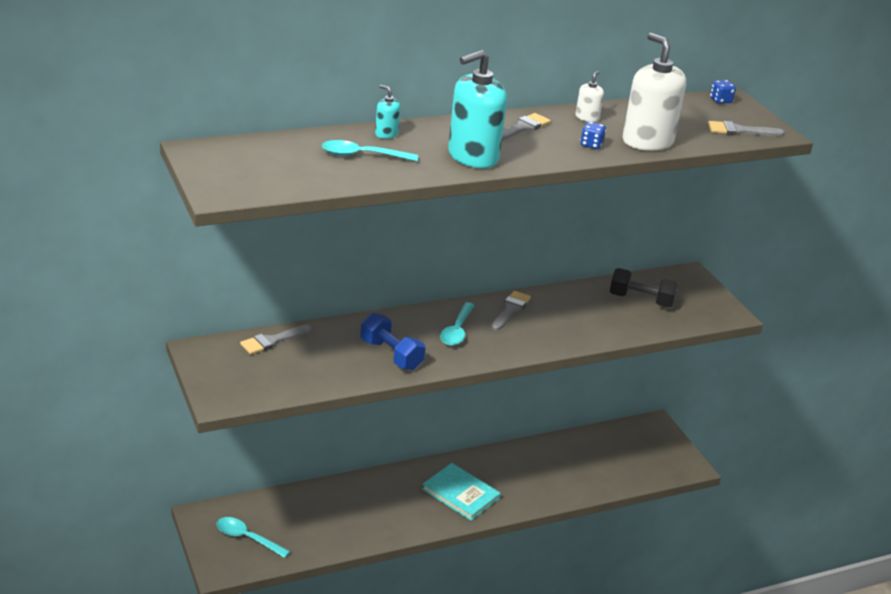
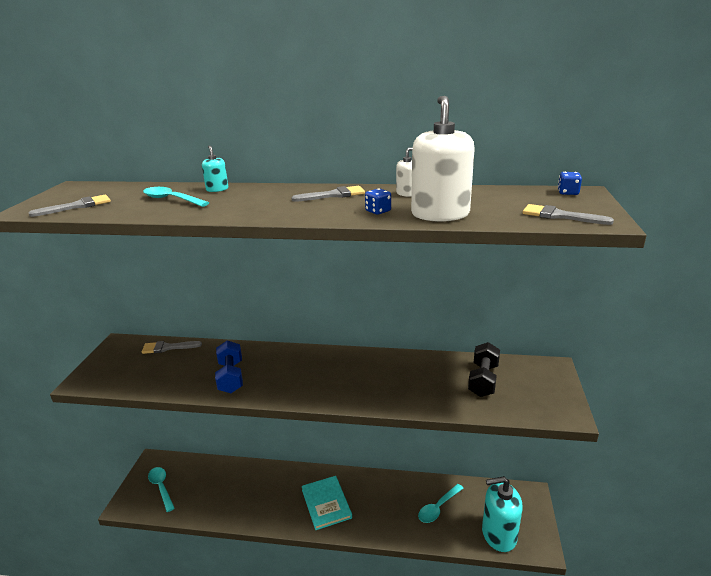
camera: 35 degrees right, 5 degrees down
turquoise spoon [440,302,475,346] -> turquoise spoon moved to [418,484,463,523]
turquoise soap dispenser [448,50,507,168] -> turquoise soap dispenser moved to [482,476,523,552]
grey brush [492,291,531,330] -> grey brush moved to [29,195,111,217]
black dumbbell [610,268,678,308] -> black dumbbell turned 60 degrees clockwise [468,342,500,397]

